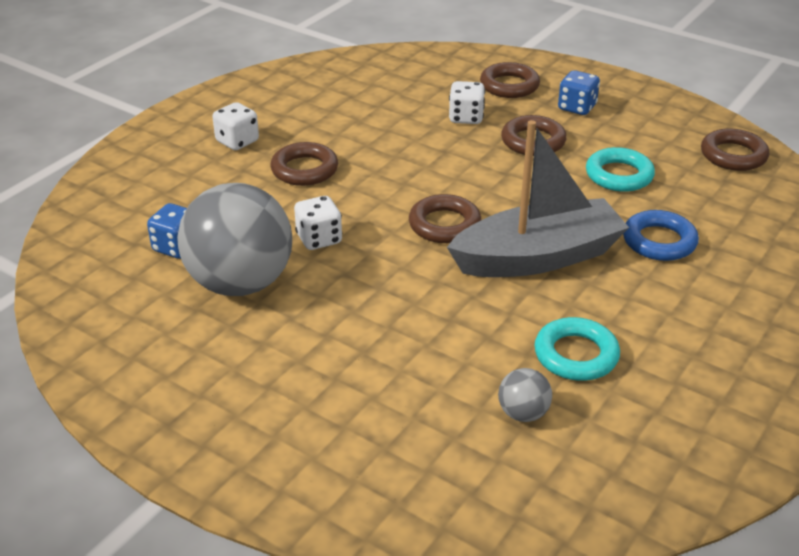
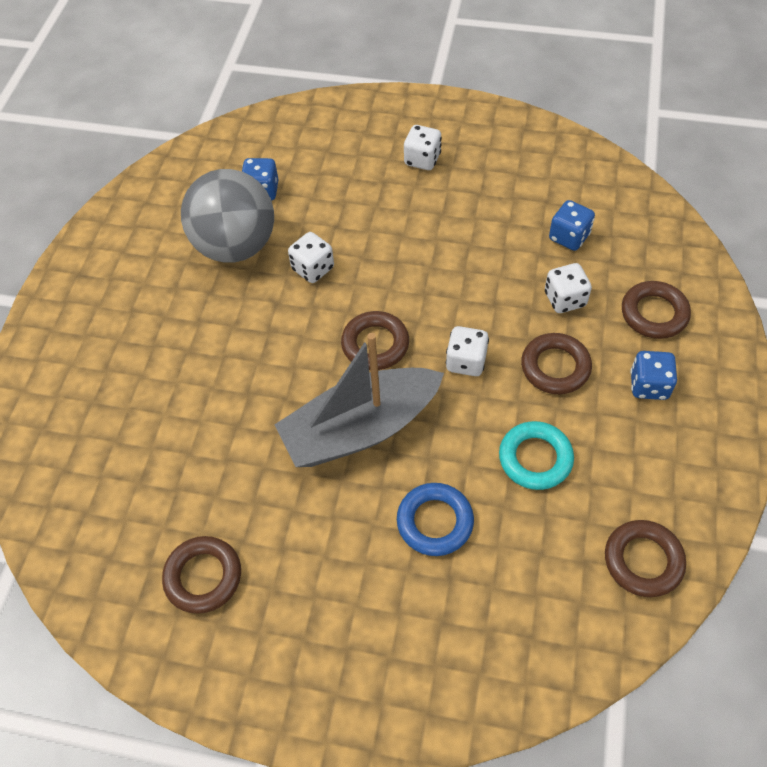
camera: 70 degrees right, 20 degrees up
brown ring [271,142,338,186] -> brown ring moved to [162,536,241,614]
grey boat [447,120,629,277] -> grey boat turned 105 degrees clockwise [274,333,444,467]
grey ball [498,368,552,422] -> none
turquoise ring [534,317,620,381] -> none
none -> white dice [446,326,489,376]
none -> blue dice [549,200,595,251]

